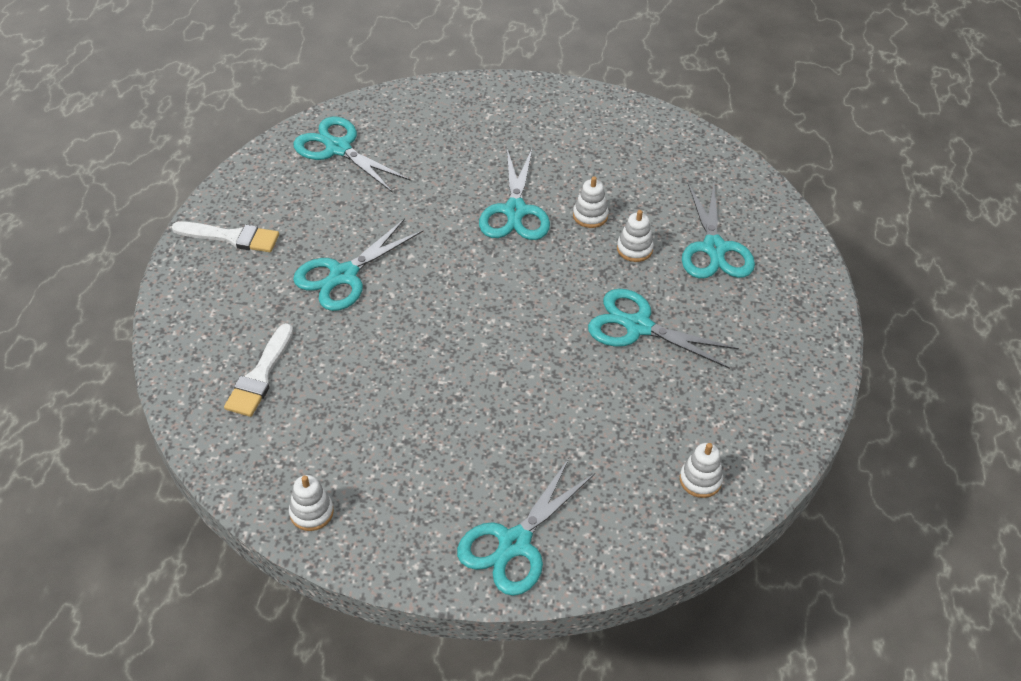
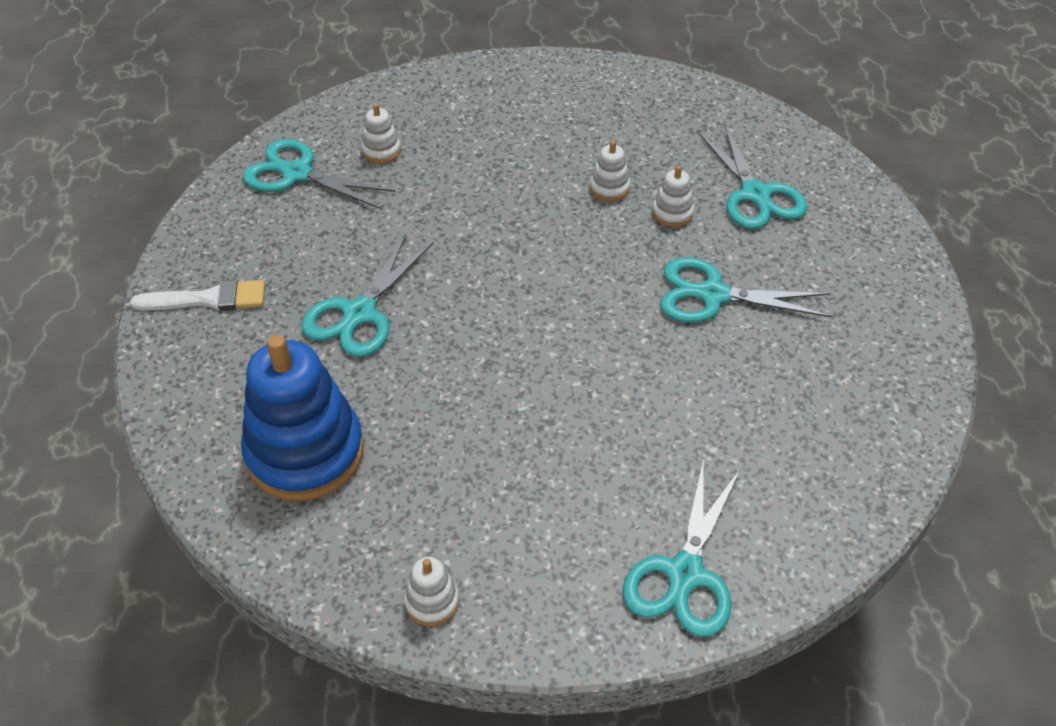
camera: 15 degrees left, 0 degrees up
white brush [224,323,293,417] -> blue stacking toy [241,335,364,501]
turquoise scissors [479,147,550,240] -> none
white stacking toy [680,443,723,498] -> white stacking toy moved to [361,104,401,163]

